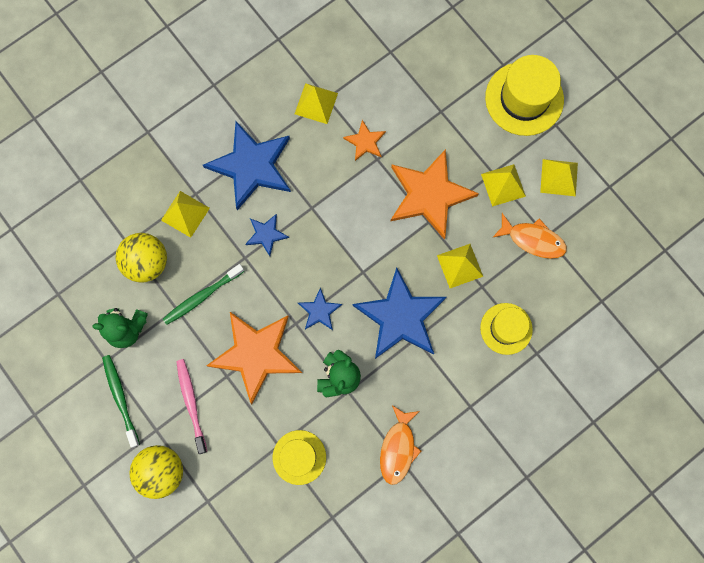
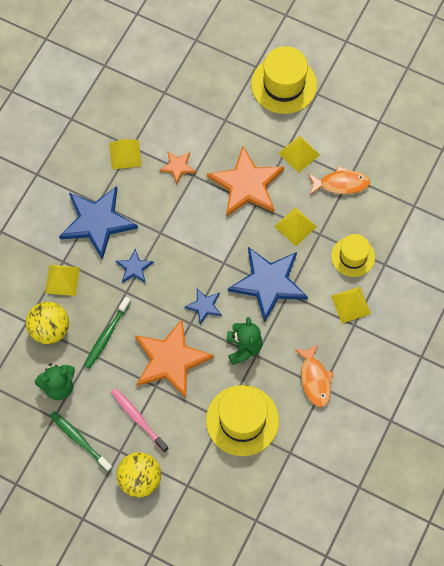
camera: 25 degrees left, 10 degrees down
yellow hat [273,430,326,485] -> yellow hat [206,385,279,456], size x1.59
yellow pyramid [540,159,578,196] -> yellow pyramid moved to [331,287,371,323]

